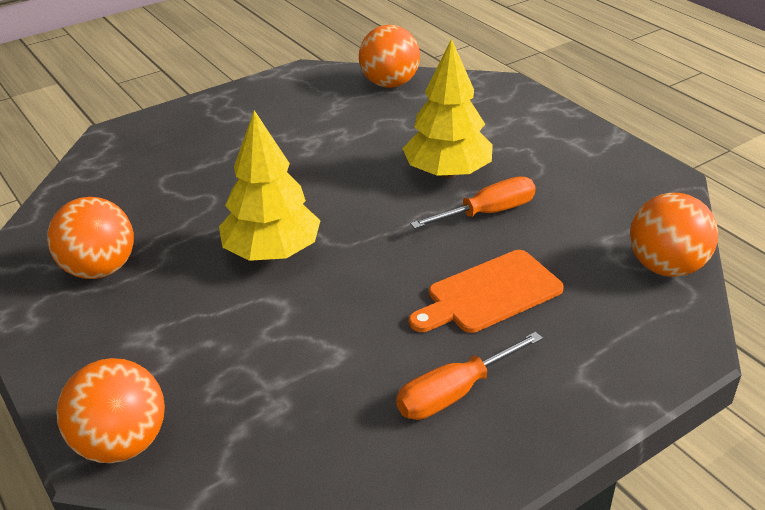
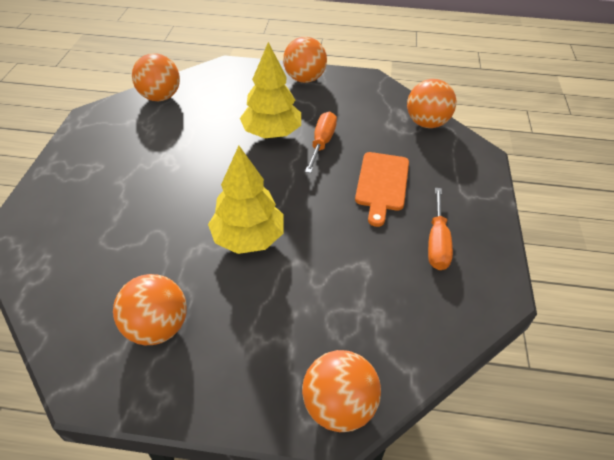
camera: 50 degrees left, 10 degrees up
none -> orange ball [283,37,327,83]

